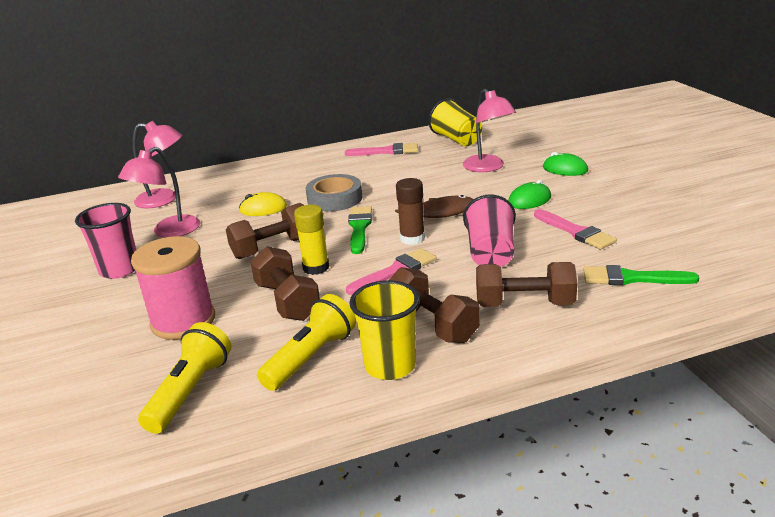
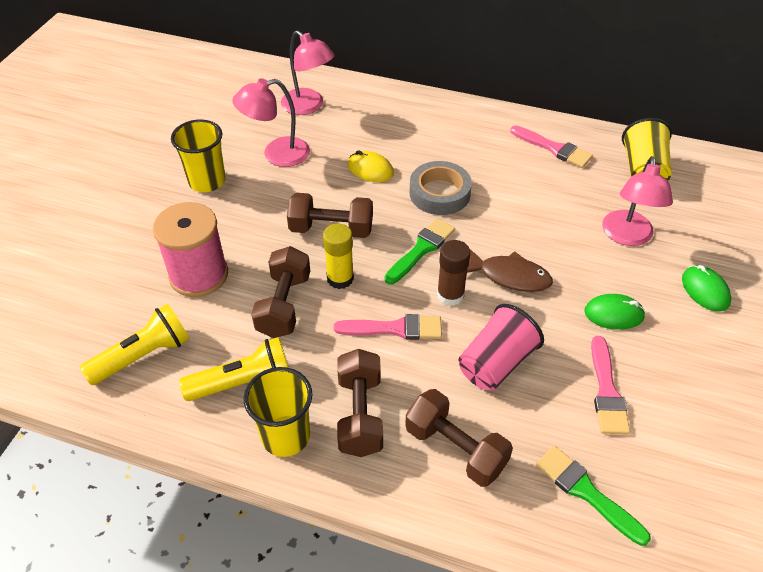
camera: 35 degrees right, 20 degrees up
pink cup [75,203,136,279] -> yellow cup [171,119,226,192]

